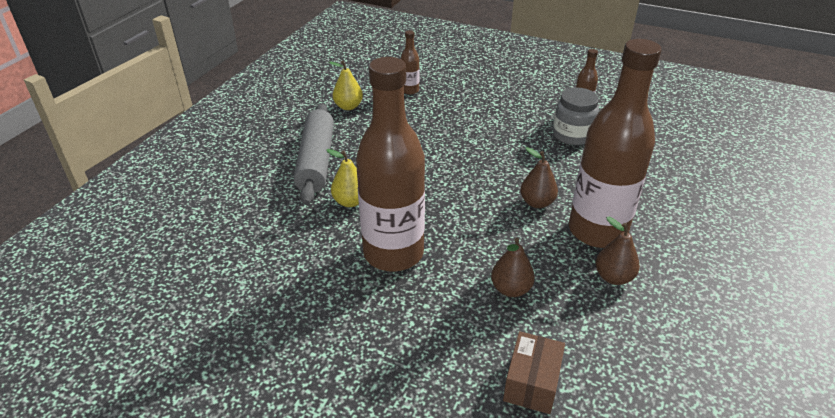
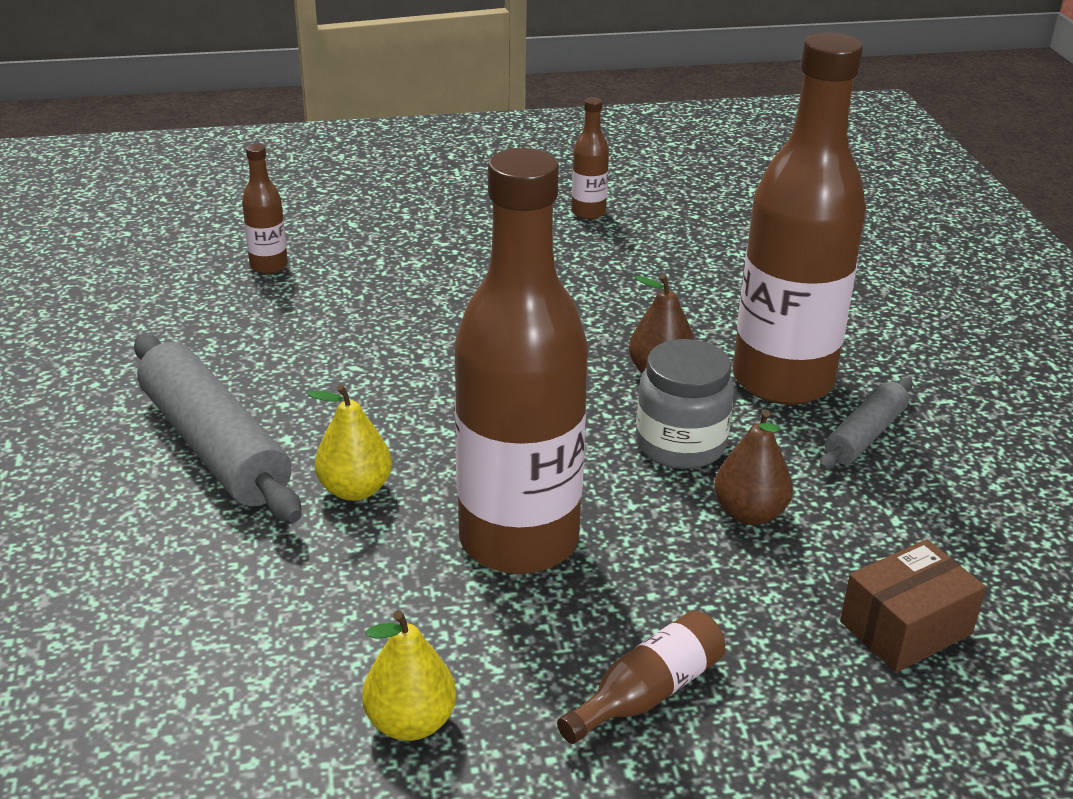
camera: 35 degrees left, 5 degrees down
yellow pear [329,61,363,110] -> yellow pear moved to [362,610,457,741]
brown box [503,331,565,414] -> brown box turned 75 degrees clockwise [840,539,986,672]
grey jar [553,87,599,145] -> grey jar moved to [636,339,734,469]
brown pear [596,217,640,285] -> grey rolling pin [820,378,912,470]
none -> brown bottle [557,610,725,744]

